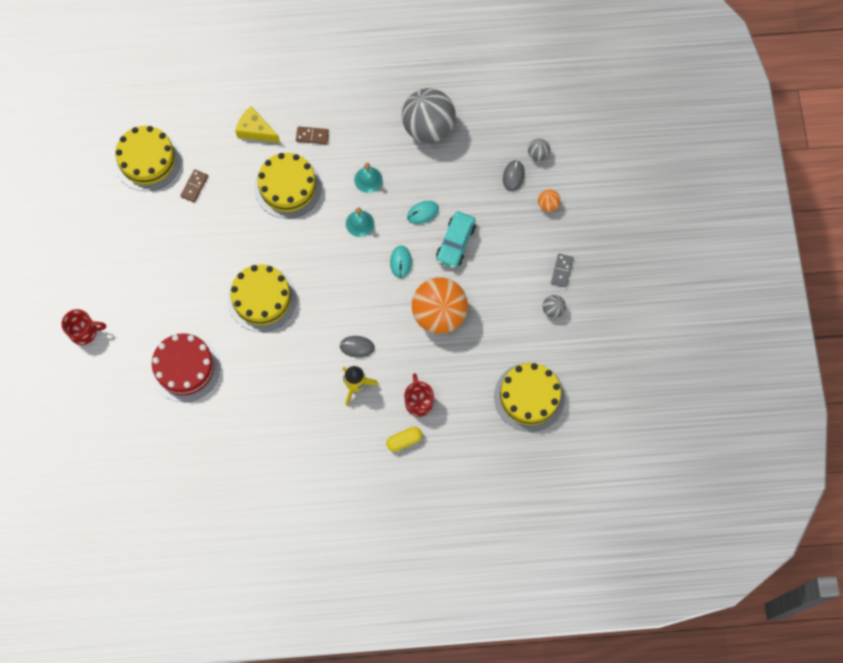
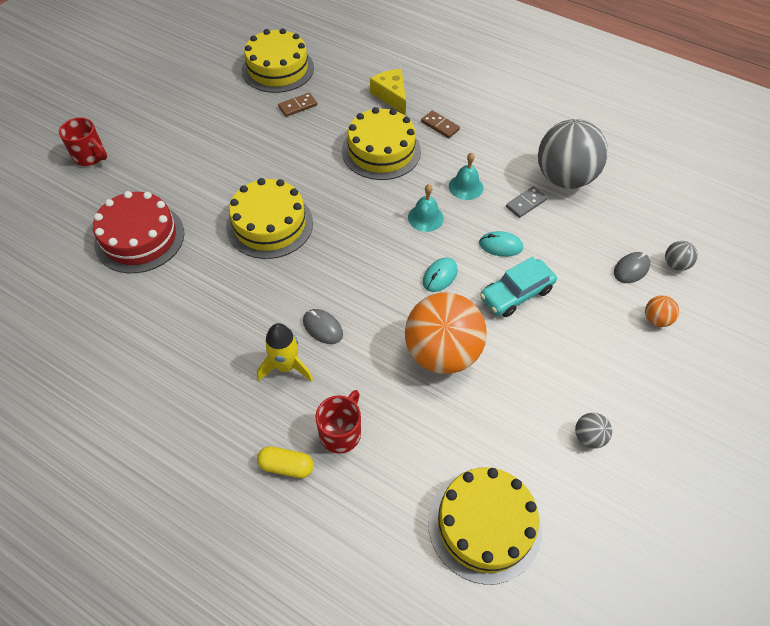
camera: 35 degrees right, 15 degrees down
grey domino [551,254,574,287] -> grey domino moved to [506,186,547,218]

